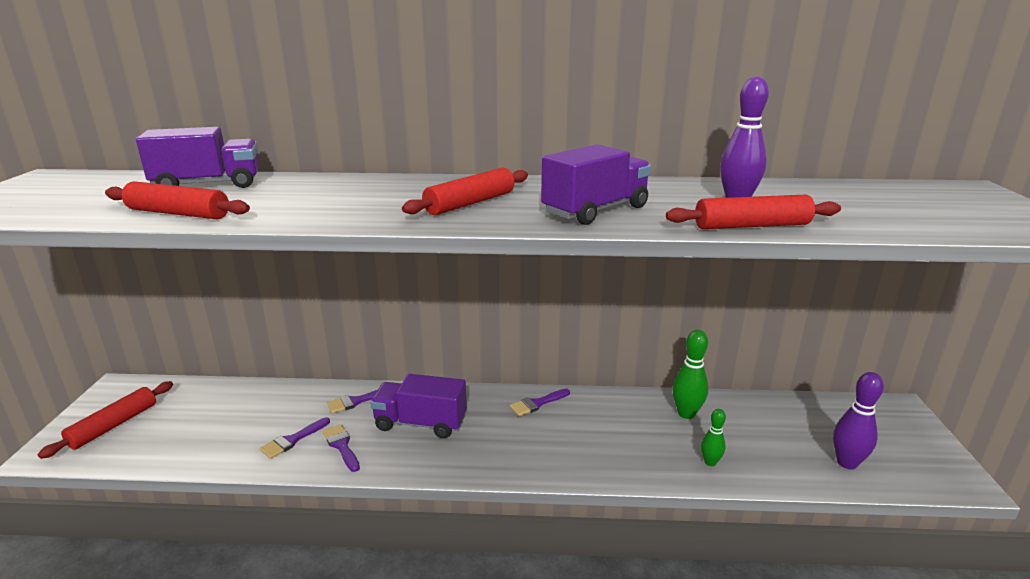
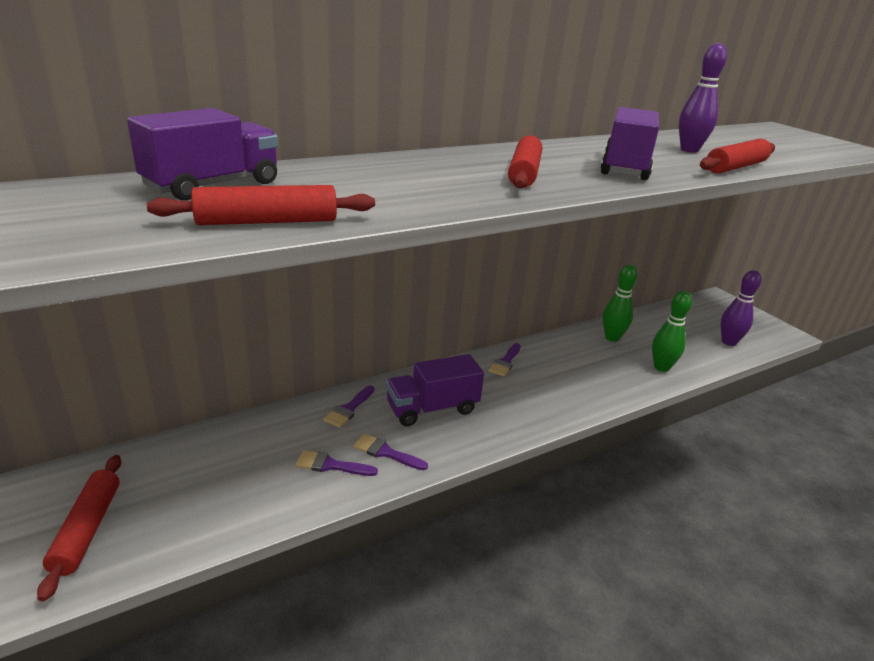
camera: 35 degrees left, 5 degrees up
purple brush [260,418,330,459] -> purple brush turned 90 degrees clockwise [296,450,378,476]
green bowling pin [701,409,726,466] -> green bowling pin [652,291,692,372], size x1.65

